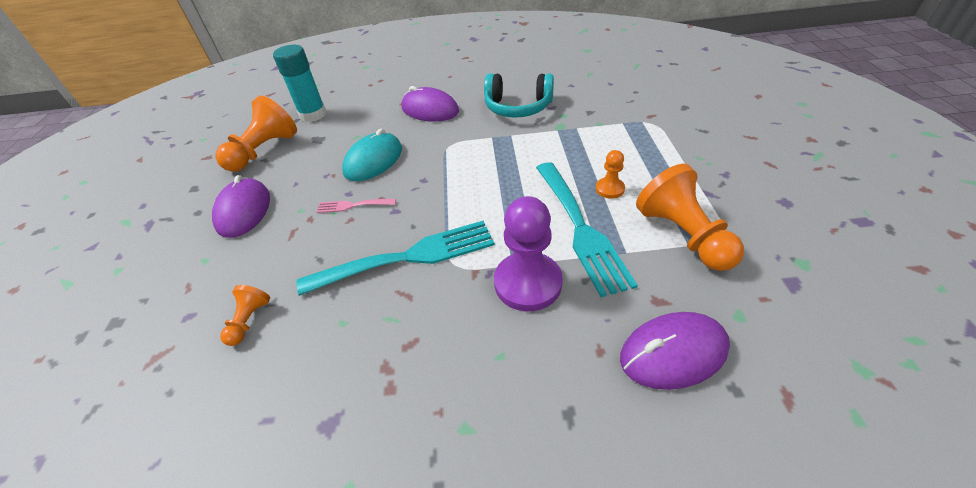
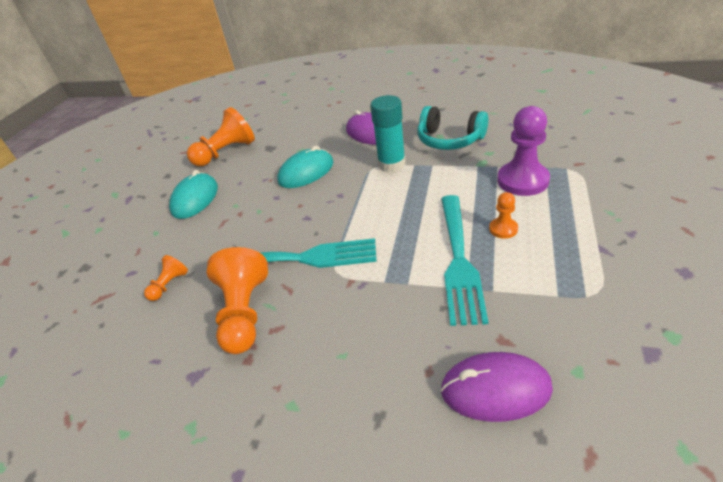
camera: 20 degrees right, 5 degrees down
purple mouse [212,175,270,238] -> turquoise mouse [169,170,218,219]
turquoise glue stick [273,45,326,122] -> turquoise glue stick moved to [370,95,406,172]
pink fork [317,199,396,213] -> none
purple pawn [494,196,563,311] -> purple pawn moved to [497,106,550,196]
orange pawn [636,164,744,271] -> orange pawn moved to [207,247,268,354]

